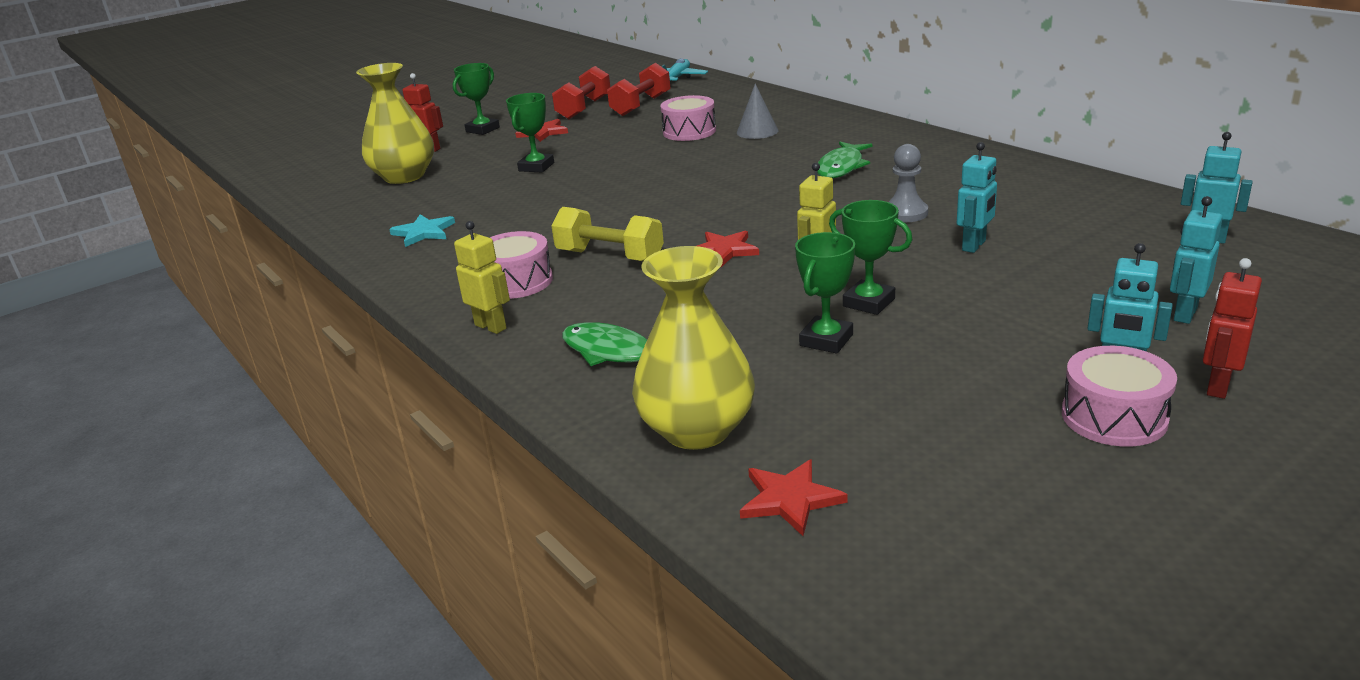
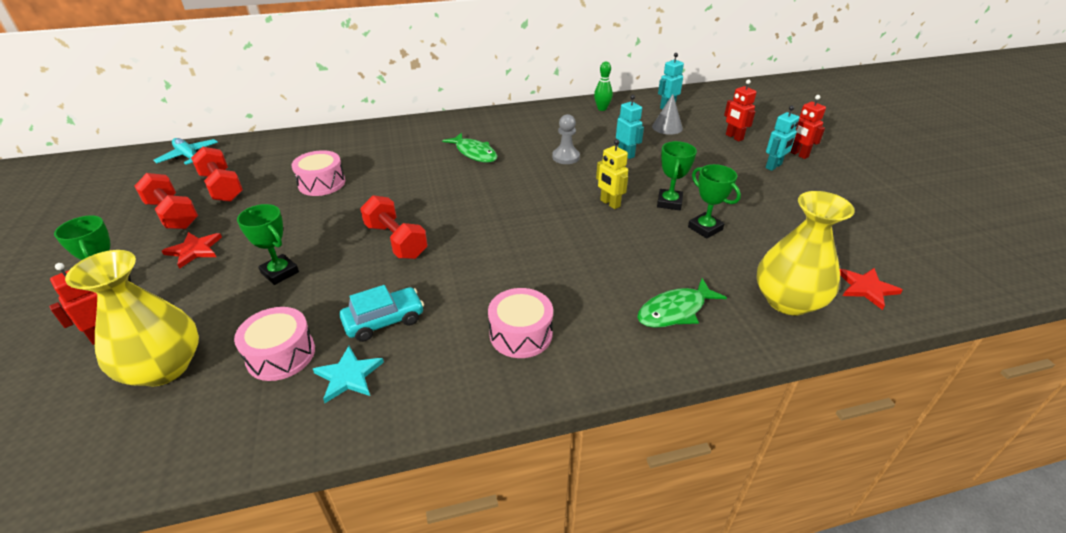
camera: 70 degrees left, 10 degrees up
yellow robot [454,221,510,334] -> none
yellow dumbbell [551,207,664,261] -> none
red star [697,231,759,267] -> none
grey cone [737,84,778,139] -> grey cone moved to [652,94,683,135]
green trophy [829,200,912,315] -> green trophy turned 45 degrees counterclockwise [657,141,697,210]
pink drum [1062,346,1177,446] -> pink drum moved to [234,307,315,381]
turquoise robot [1170,196,1223,324] -> red robot [724,79,756,141]
none -> turquoise car [339,285,424,342]
none -> red dumbbell [360,195,428,259]
none -> green bowling pin [594,62,613,111]

